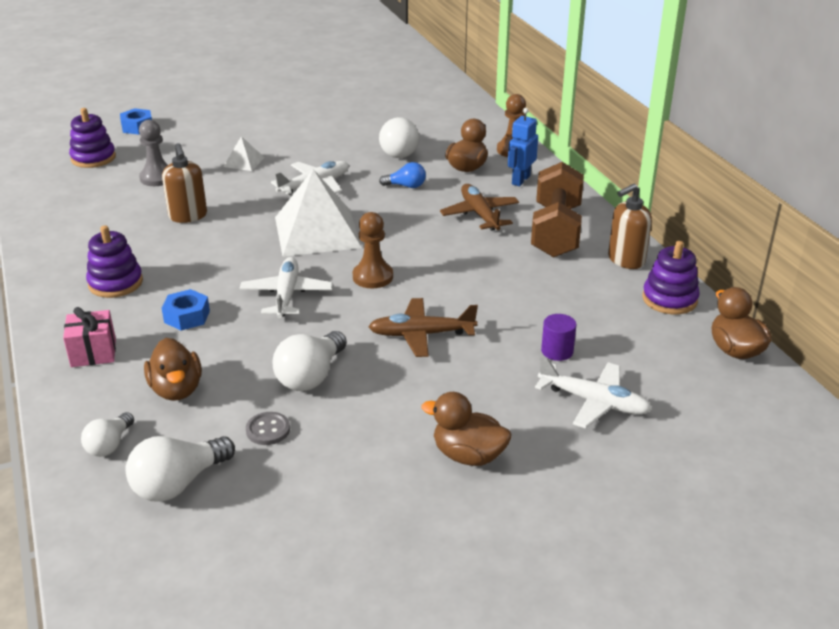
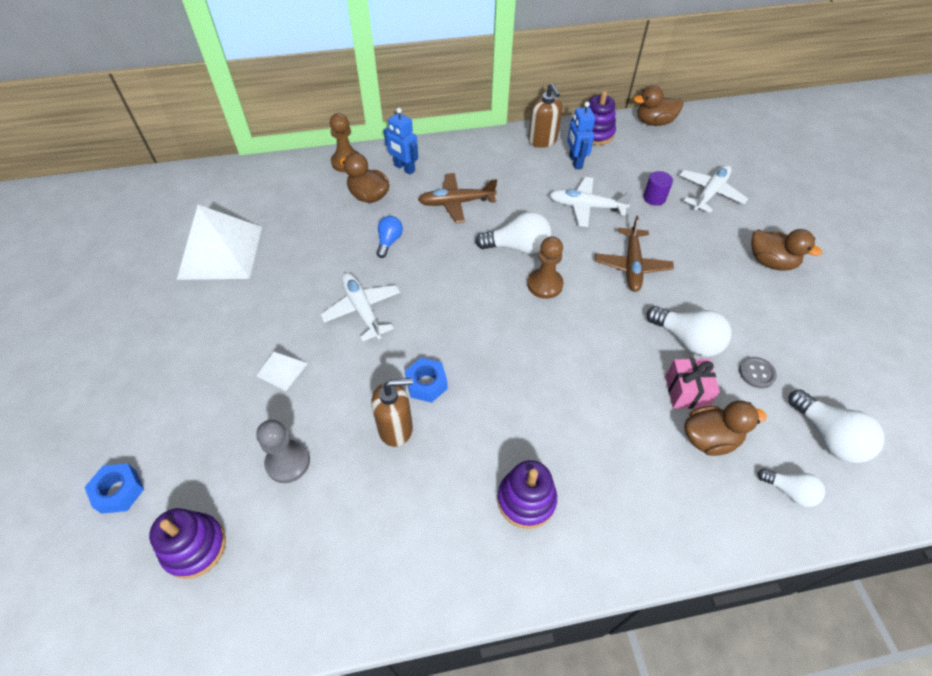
camera: 80 degrees left, 20 degrees up
pink gift [63,307,116,367] -> pink gift moved to [665,358,720,409]
blue nut [162,289,210,330] -> blue nut moved to [405,358,448,403]
white plane [240,257,333,318] -> white plane moved to [549,177,633,227]
white pyramid [275,169,362,257] -> white pyramid moved to [177,205,262,280]
white light bulb [379,117,419,158] -> white light bulb moved to [475,212,551,254]
brown duck [421,392,511,466] -> brown duck turned 90 degrees counterclockwise [751,229,822,271]
brown dumbbell [531,162,584,258] -> none
none -> blue robot [567,102,595,169]

